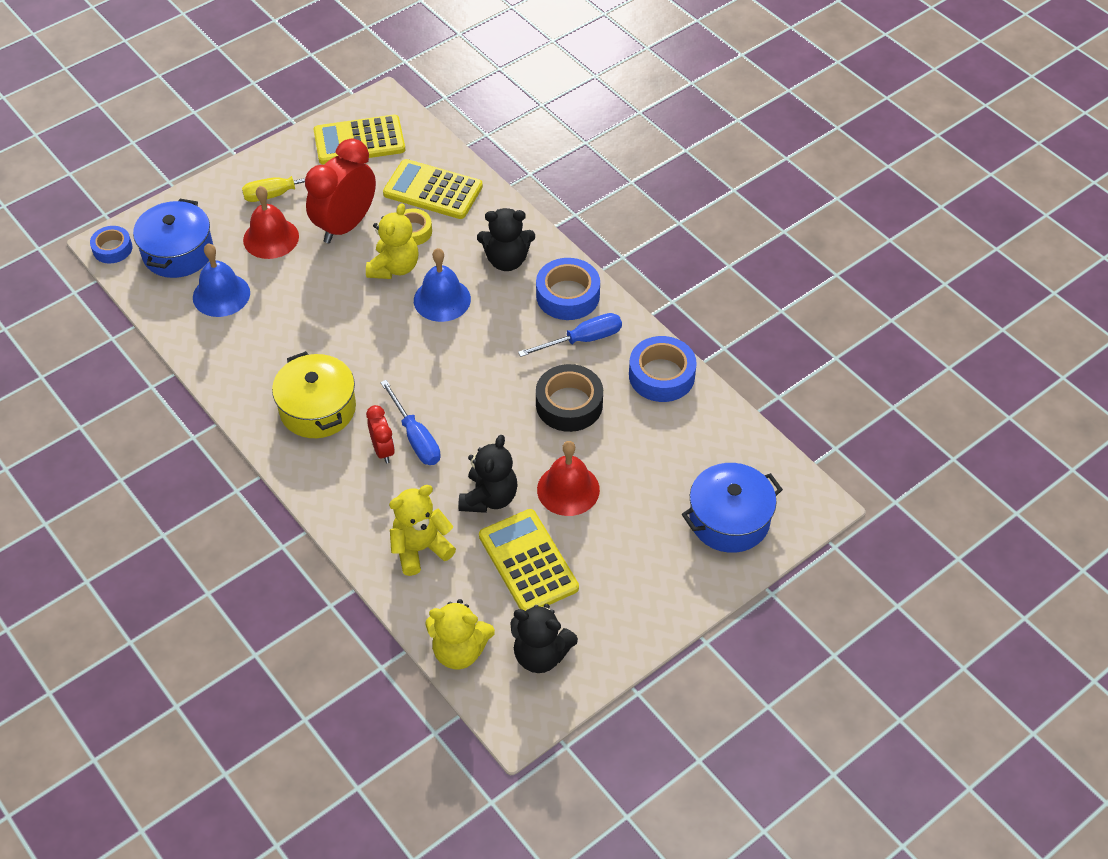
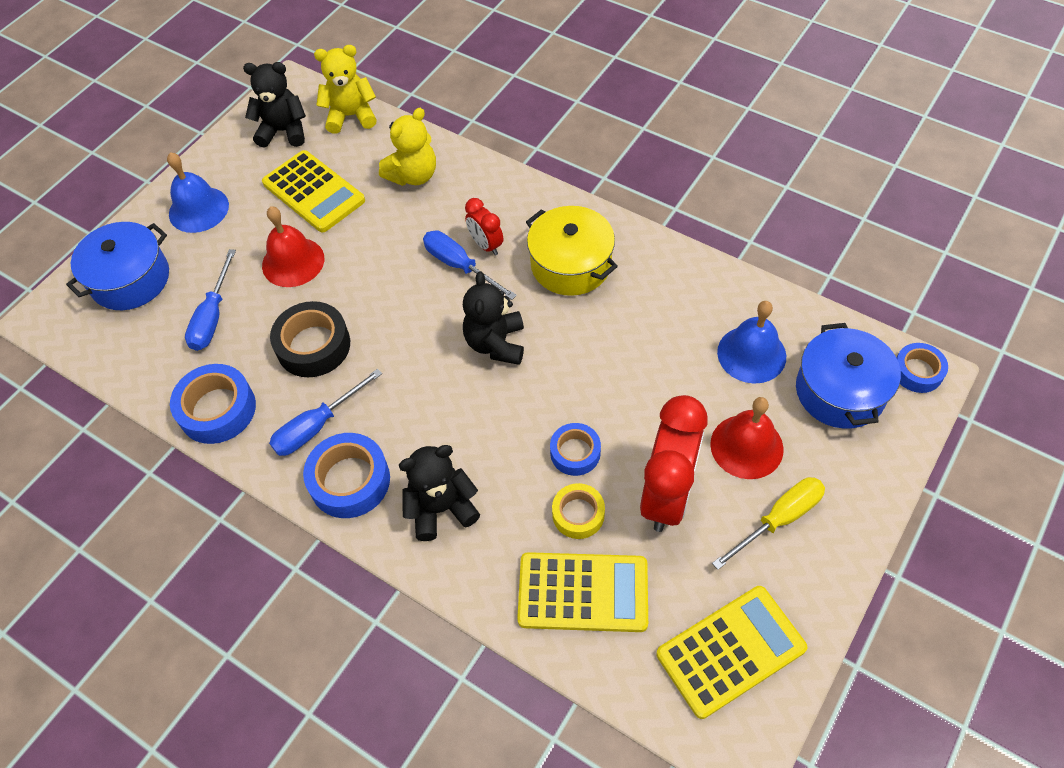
camera: 165 degrees right, 5 degrees up
yellow teddy bear [366,203,419,279] -> blue tape [550,423,601,476]
blue bell [414,248,471,322] -> blue bell moved to [167,152,229,233]
black teddy bear [458,435,518,513] -> black teddy bear moved to [463,271,524,365]
none -> blue screwdriver [185,249,236,351]

